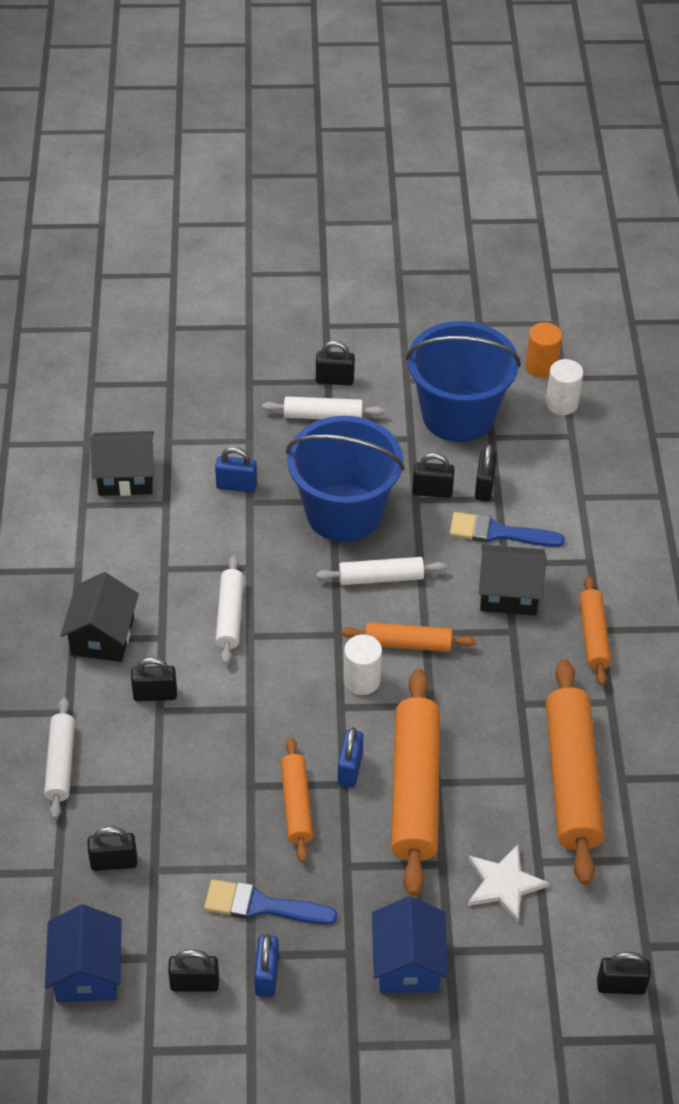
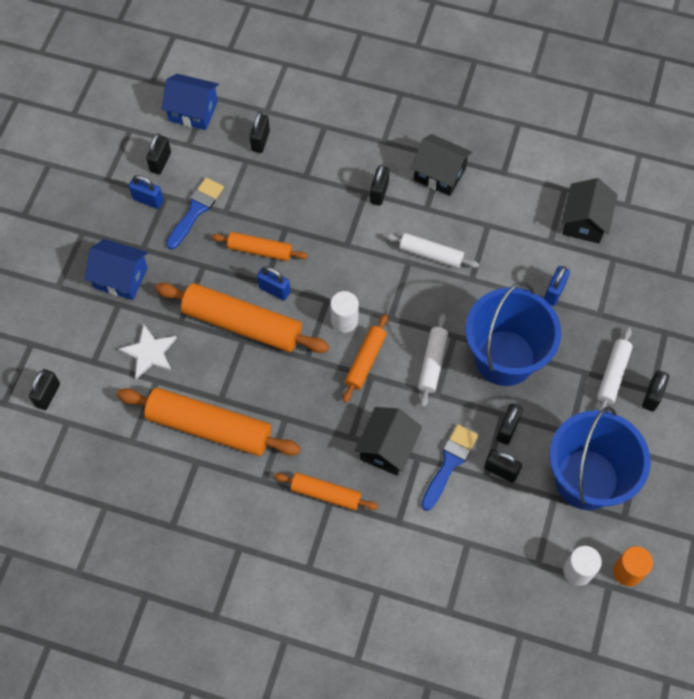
camera: 110 degrees right, 15 degrees up
white rolling pin [44,697,75,819] -> none

